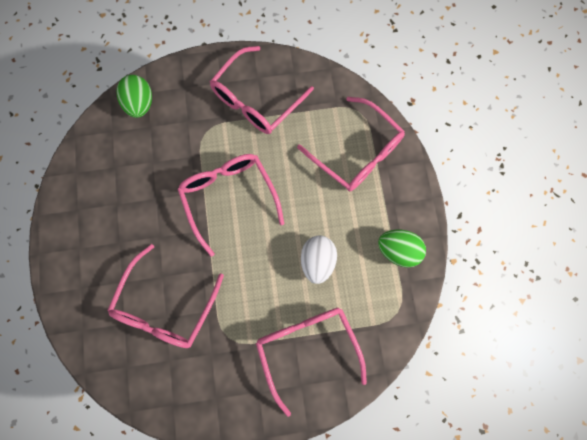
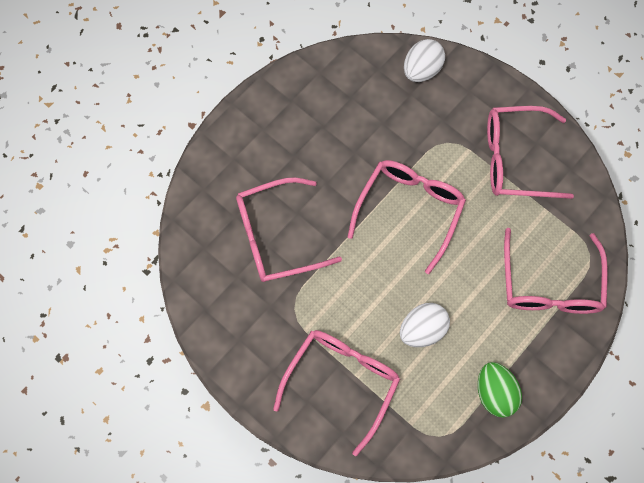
camera: 50 degrees right, 5 degrees down
green egg [116,75,152,118] -> white egg [404,39,445,82]

